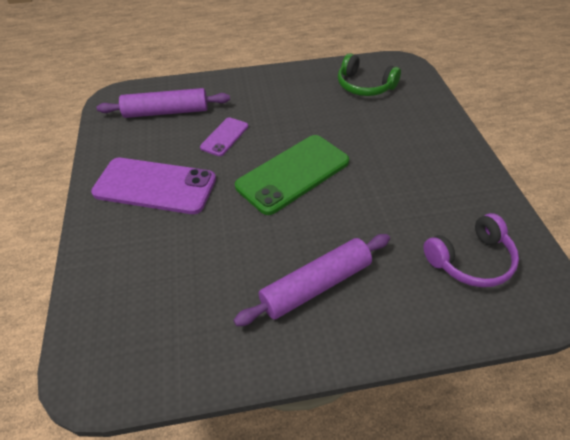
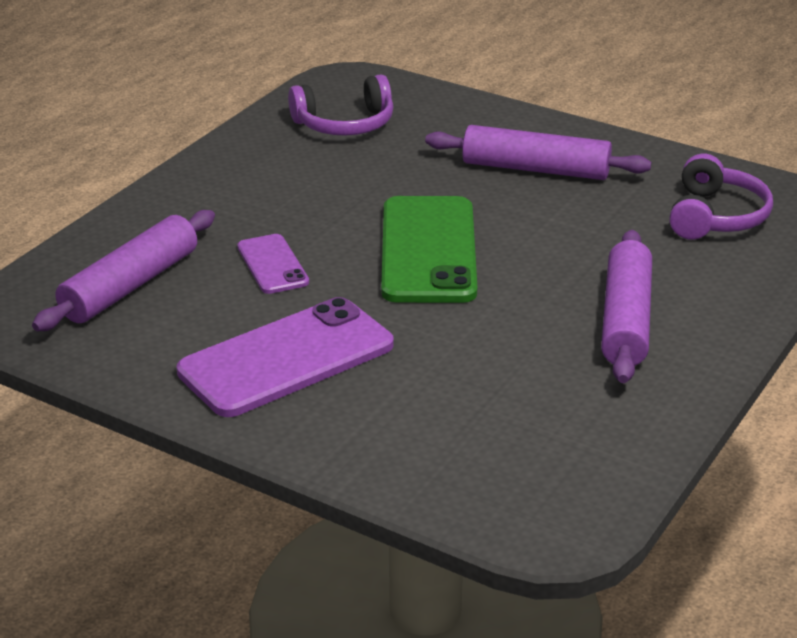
camera: 50 degrees left, 15 degrees down
green headphones [338,53,401,96] -> purple headphones [288,74,393,136]
none -> purple rolling pin [425,125,651,180]

